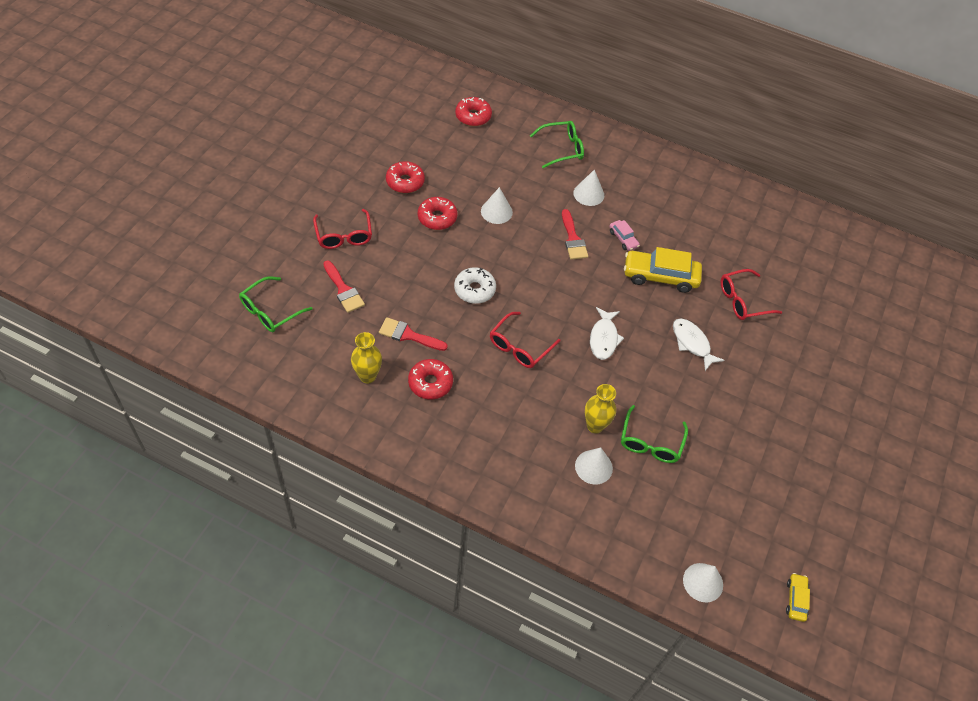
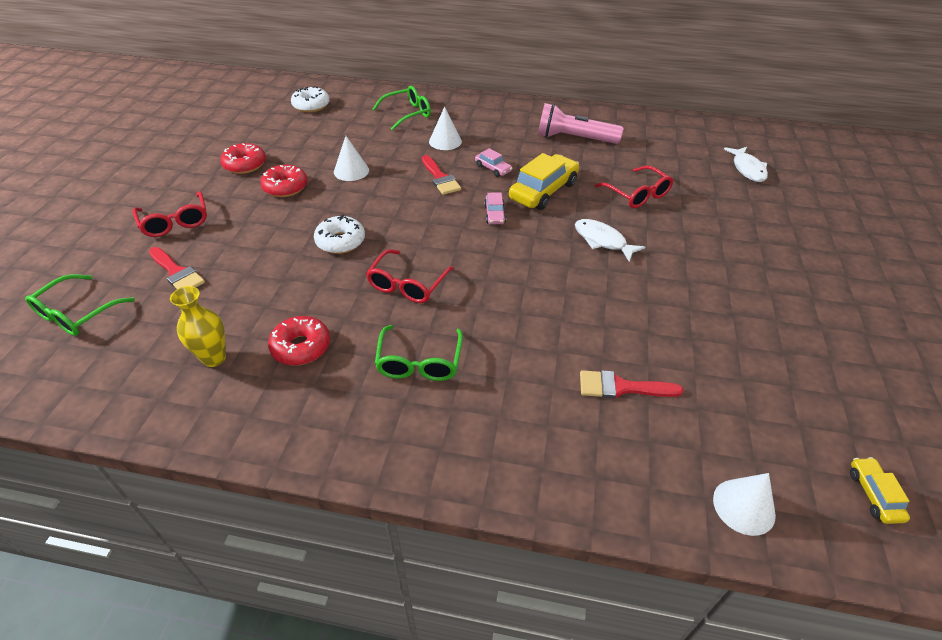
camera: 10 degrees left, 10 degrees down
red brush [379,317,448,351] -> red brush moved to [580,370,683,399]
red donut [455,97,492,126] -> white donut [291,86,330,112]
white cone [575,447,613,484] -> none
yellow vase [585,384,616,434] -> none
white fish [590,307,624,360] -> white fish moved to [724,147,768,182]
green glasses [621,405,688,463] -> green glasses moved to [375,325,463,381]
yellow car [624,247,702,293] -> yellow car turned 135 degrees clockwise [509,153,579,210]
red glasses [721,269,782,320] -> red glasses turned 90 degrees counterclockwise [595,165,674,208]
none -> pink car [484,192,506,224]
none -> pink flashlight [538,103,624,144]

